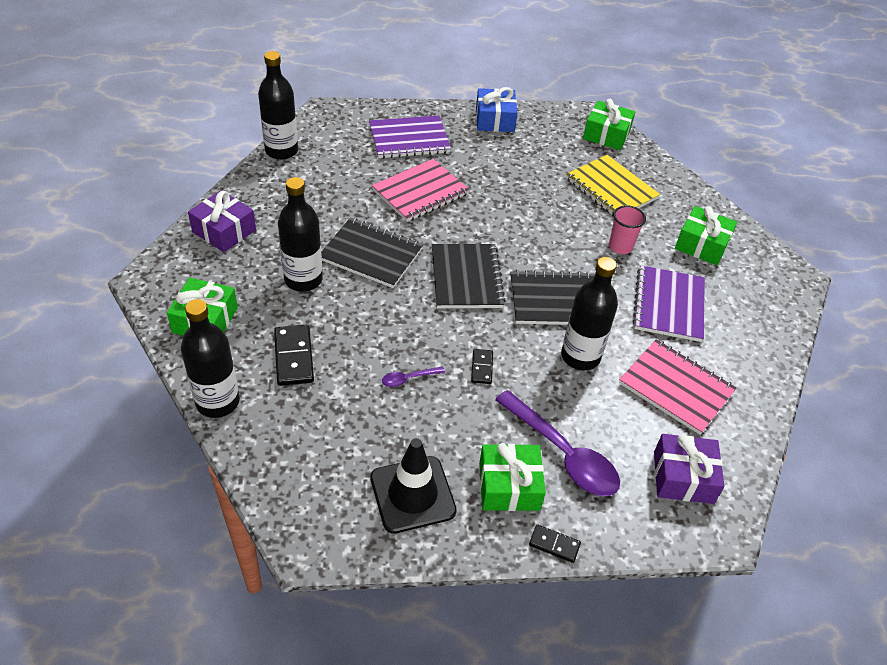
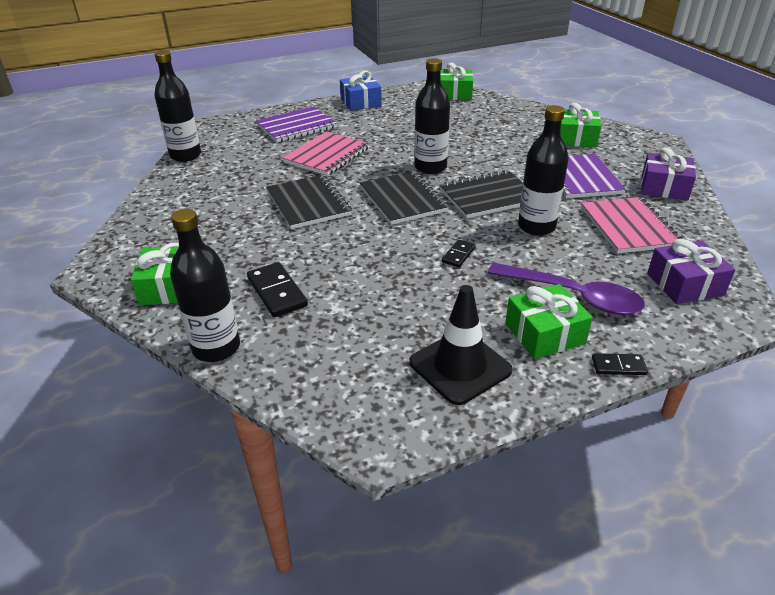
camera: 15 degrees left, 10 degrees down
purple gift [188,190,256,252] -> purple gift moved to [641,147,696,201]
black bottle [278,177,323,292] -> black bottle moved to [414,58,450,174]
black notebook [321,218,423,288] -> black notebook turned 60 degrees clockwise [266,175,352,229]
purple spoon [382,366,445,387] -> none
black domino [471,349,493,384] -> black domino turned 45 degrees clockwise [442,239,476,267]
yellow notebook [566,155,660,216] -> none
pink cup [609,205,646,254] -> none
pink notebook [619,339,737,435] -> pink notebook turned 60 degrees clockwise [581,197,682,254]

